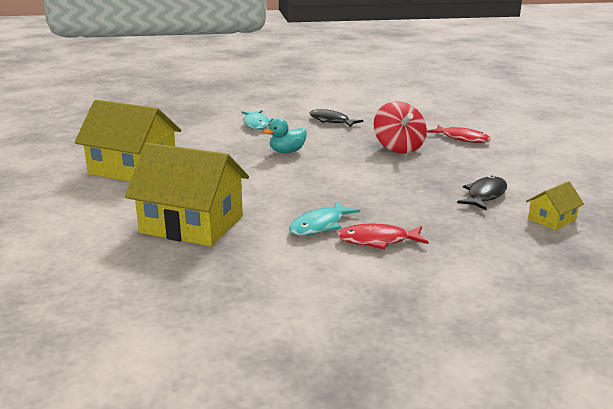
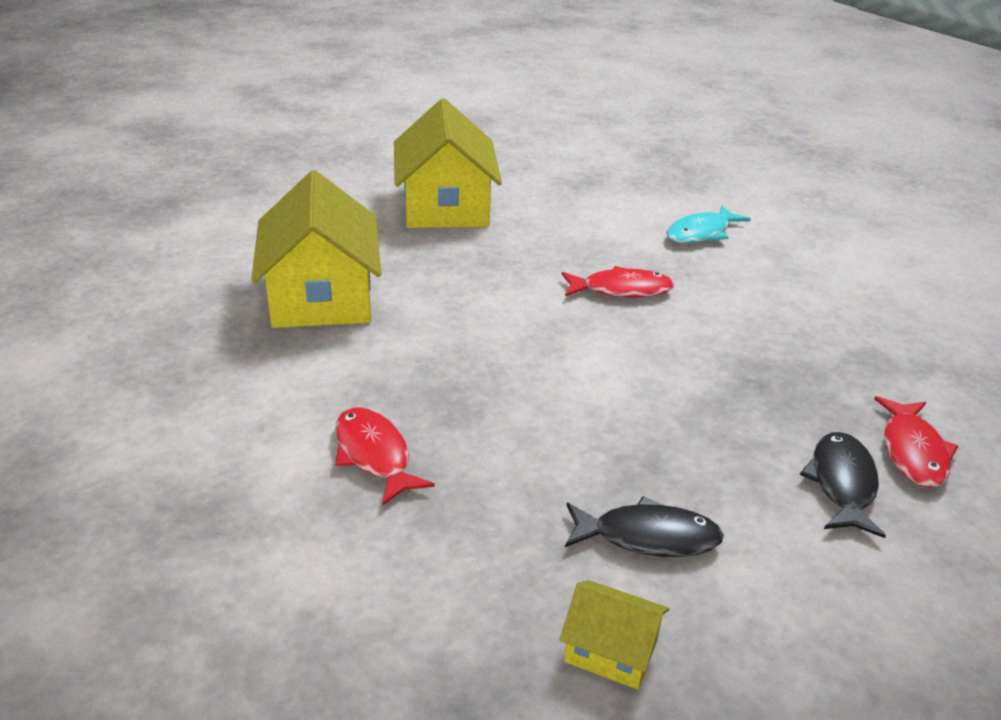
camera: 60 degrees right, 10 degrees up
turquoise duck [264,118,307,153] -> red fish [562,266,675,298]
turquoise fish [289,201,360,236] -> none
black fish [310,109,364,127] -> black fish moved to [800,432,886,538]
red spinning top [374,102,427,153] -> none

